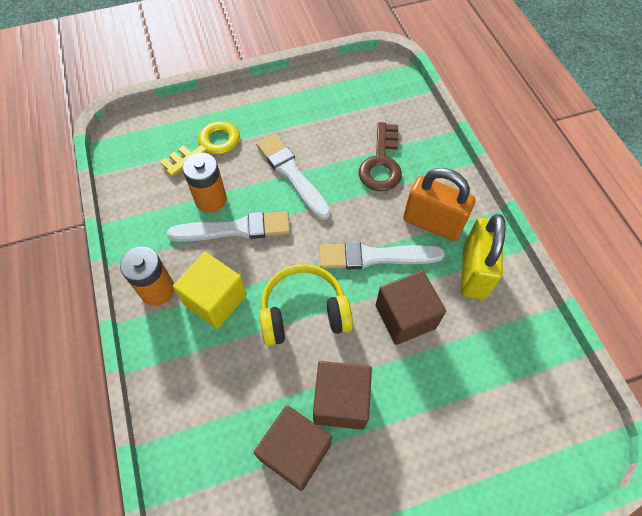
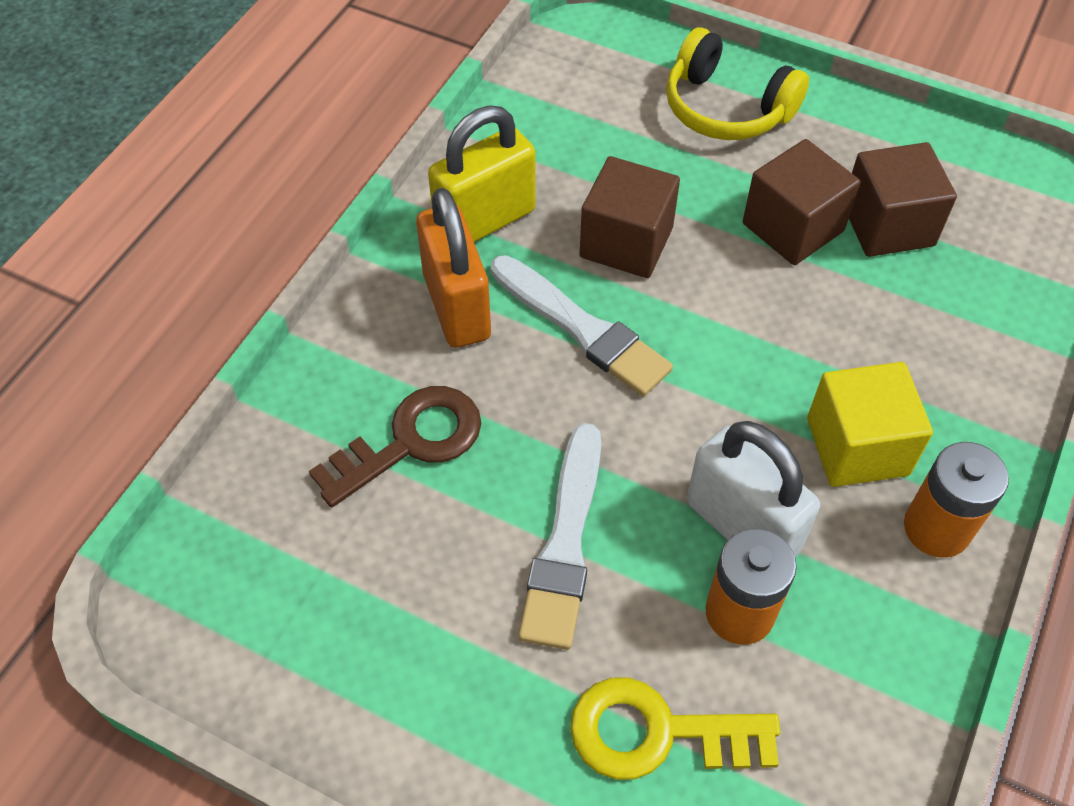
camera: 135 degrees left, 5 degrees down
white brush [167,211,290,242] -> white padlock [687,421,820,557]
yellow headphones [259,264,353,346] -> yellow headphones moved to [666,27,809,140]

